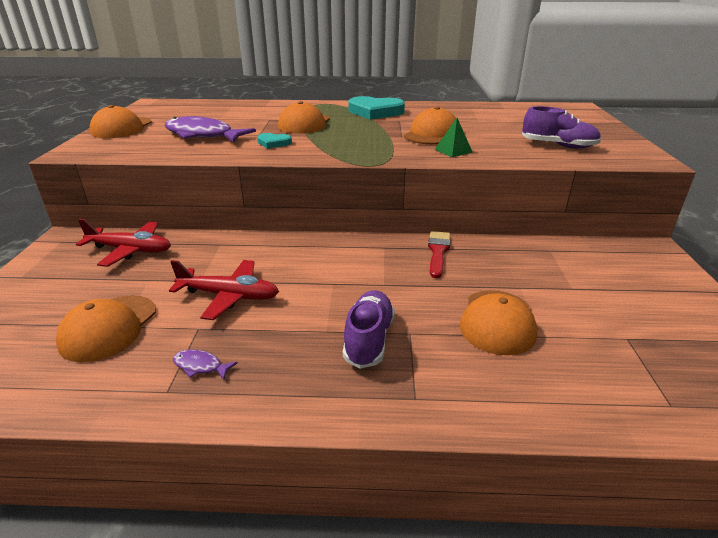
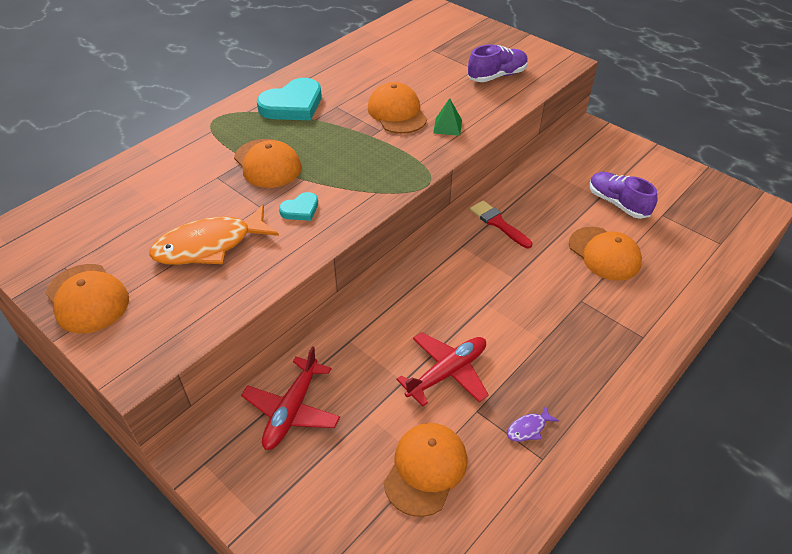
camera: 50 degrees left, 15 degrees up
orange cap [56,295,156,362] -> orange cap turned 120 degrees counterclockwise [384,423,467,517]
red plane [76,219,171,267] -> red plane turned 150 degrees clockwise [241,346,340,450]
purple fish [165,116,256,142] -> orange fish [149,205,279,265]
purple shoe [343,290,395,369] -> purple shoe moved to [590,172,657,219]

